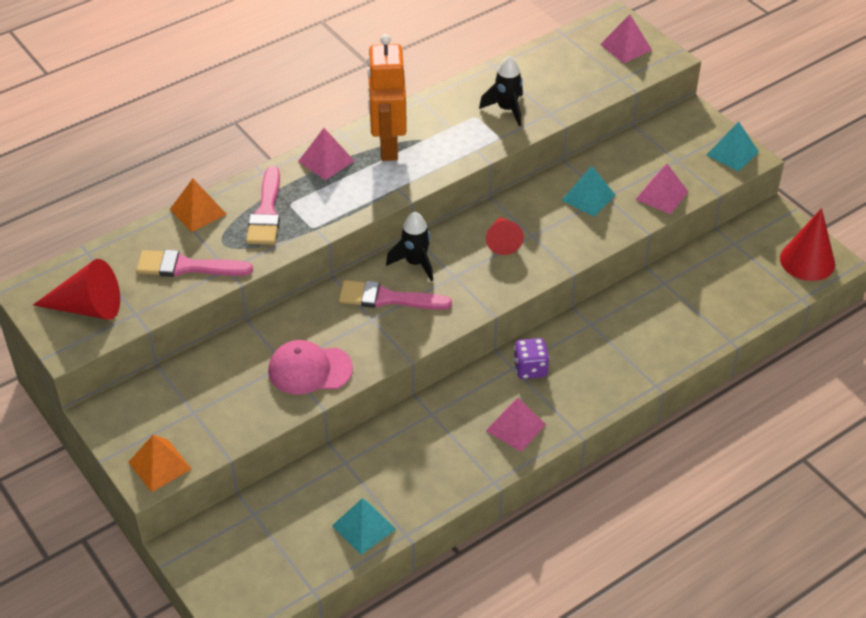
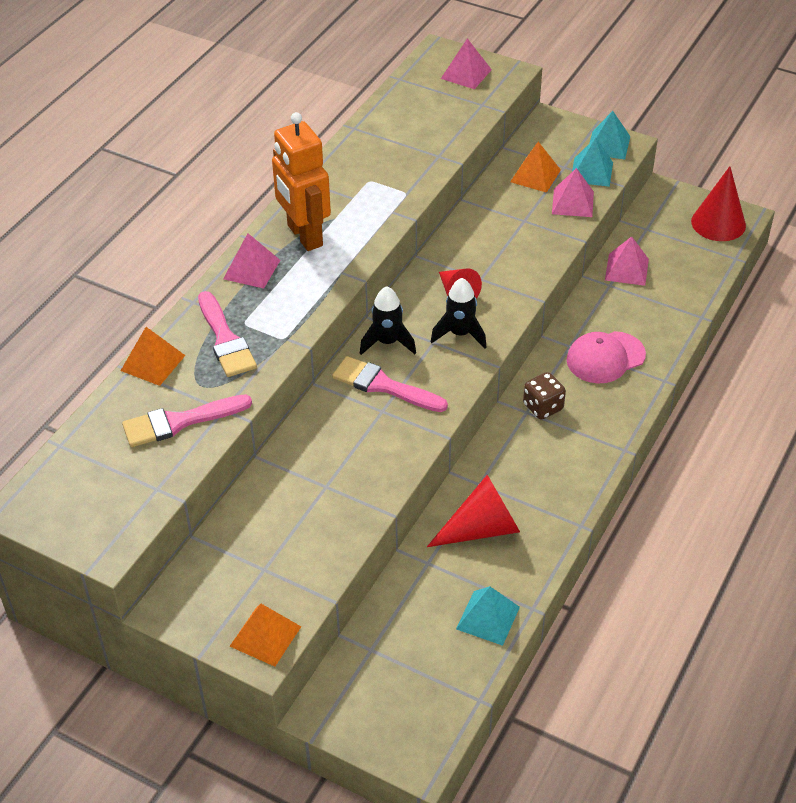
camera: 25 degrees left, 0 degrees up
red cone [33,259,120,320] -> red cone moved to [427,475,520,547]
pink cap [268,340,353,395] -> pink cap moved to [567,331,646,384]
pink brush [339,280,452,310] -> pink brush turned 45 degrees clockwise [332,356,448,412]
black rocket [479,56,523,126] -> black rocket moved to [431,278,487,349]
pink pyramid [486,398,546,452] -> pink pyramid moved to [605,236,649,286]
purple dice [513,338,550,379] -> brown dice [523,372,566,420]
turquoise pyramid [561,166,615,217] -> turquoise pyramid moved to [572,138,613,187]
none -> orange pyramid [510,142,561,193]

